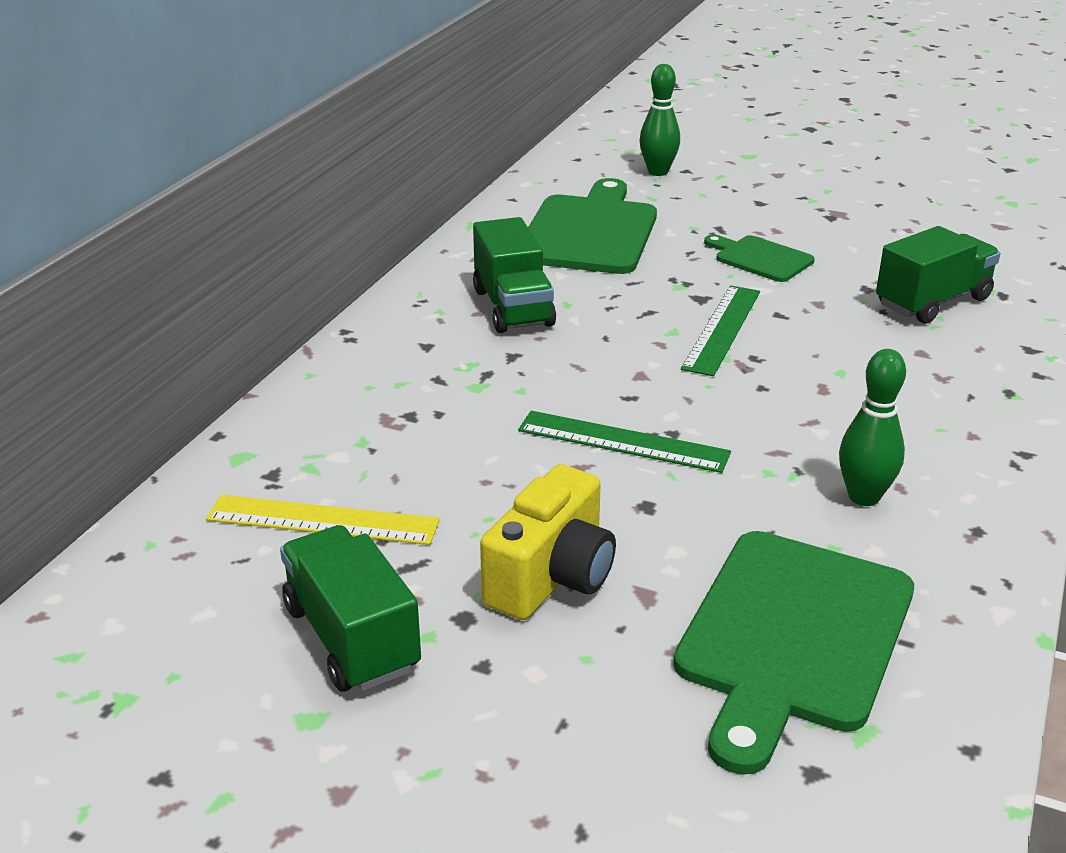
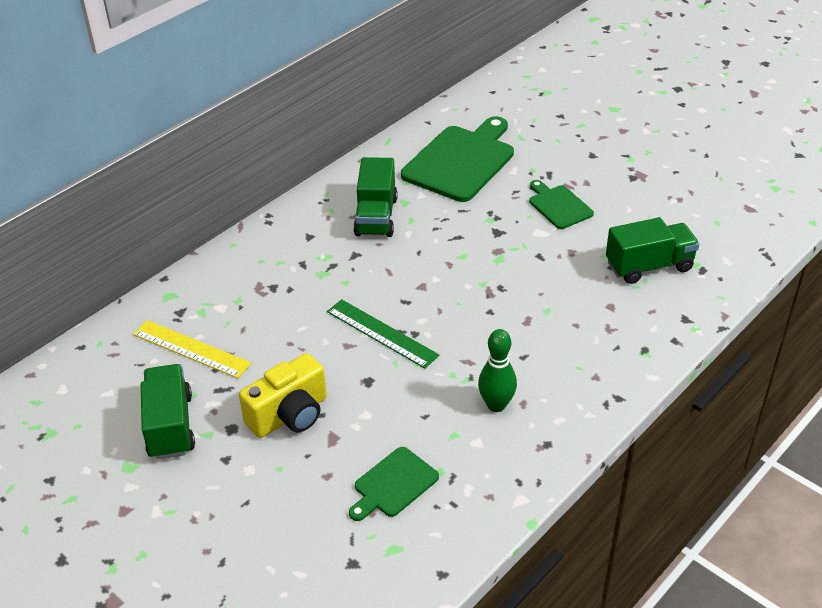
camera: 20 degrees right, 10 degrees up
green bowling pin [639,64,680,176] -> none
green cutting board [673,531,914,775] -> green cutting board [349,447,439,521], size x0.53
green ruler [681,285,760,376] -> none

